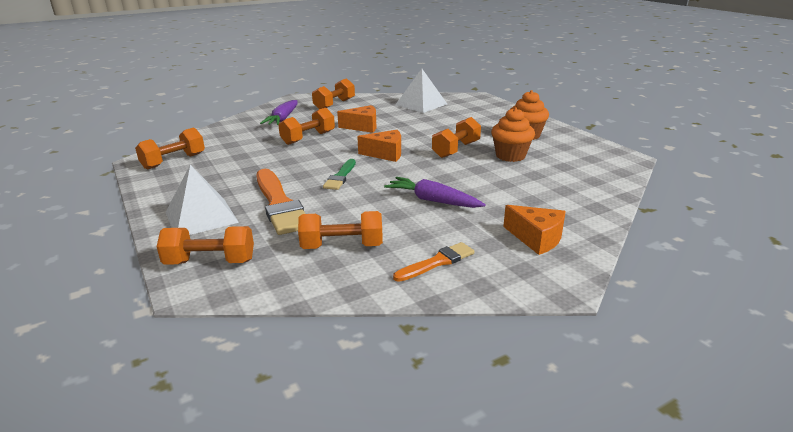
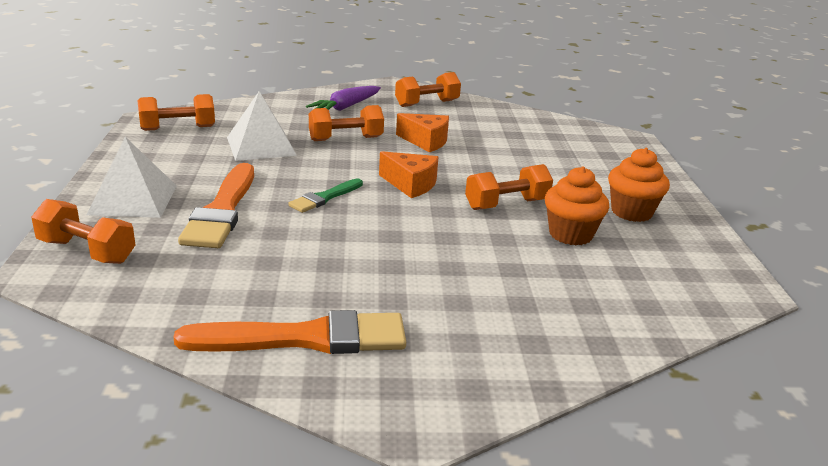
camera: 25 degrees right, 0 degrees up
orange dumbbell [298,211,383,249] -> none
purple carrot [384,177,486,208] -> none
orange brush [393,242,475,282] -> orange brush [173,310,406,354], size x1.83
white pyramid [395,69,447,113] -> white pyramid moved to [227,91,297,161]
orange cheese [503,205,566,255] -> none

